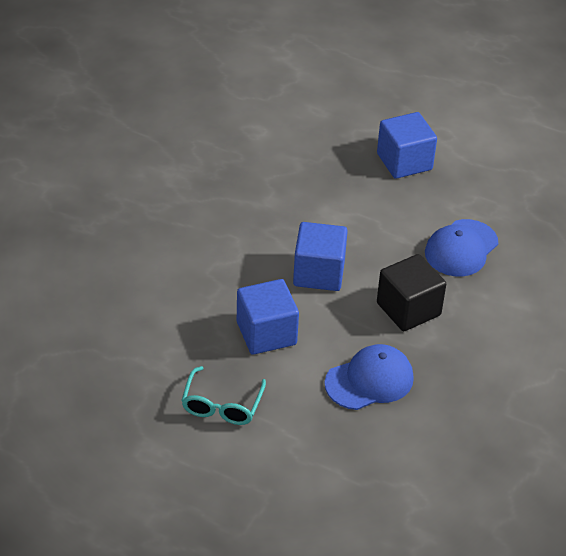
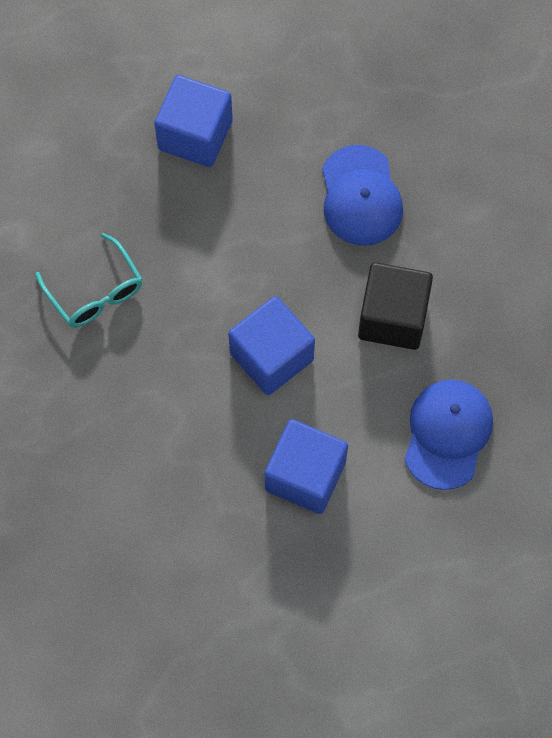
camera: 45 degrees left, 25 degrees up
turquoise glasses [181,366,266,425] -> turquoise glasses moved to [35,233,142,327]

